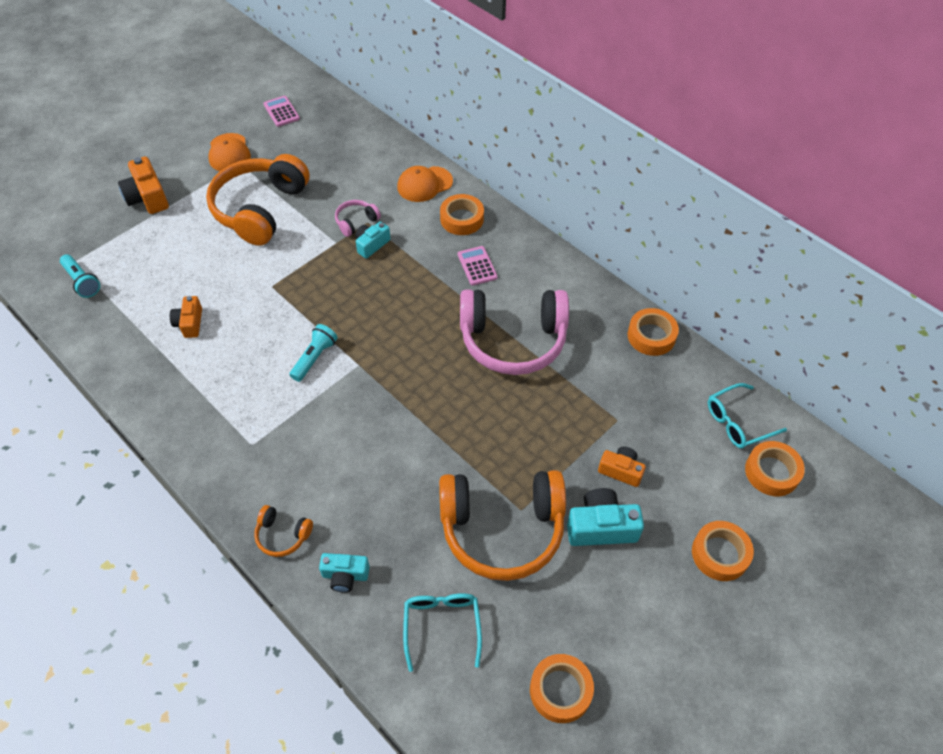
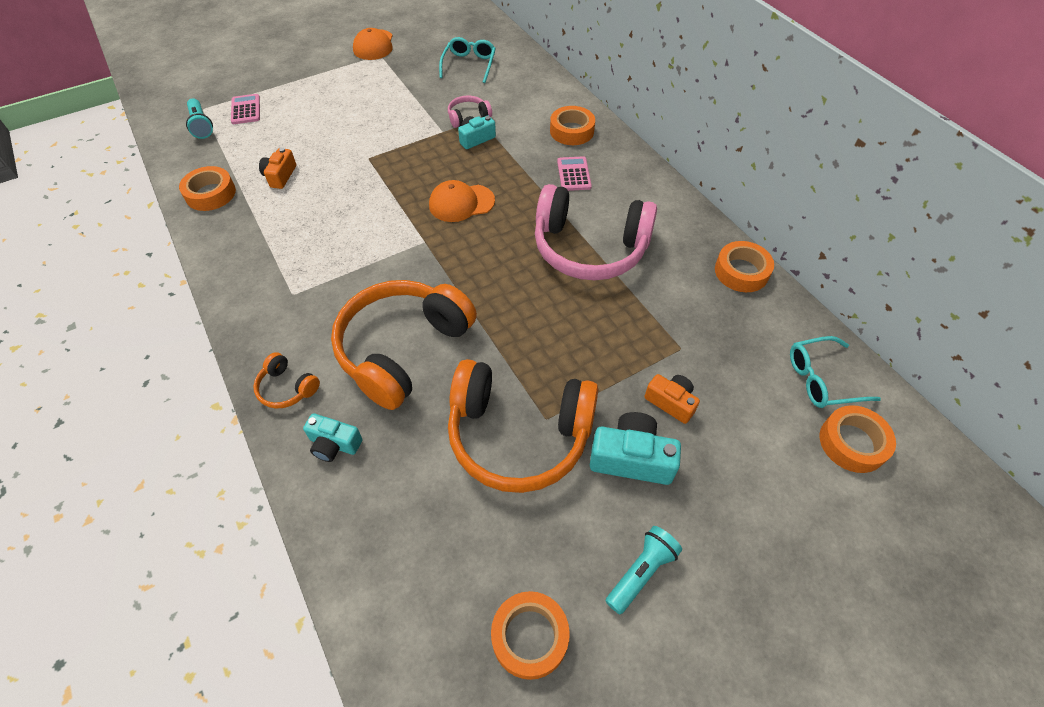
camera: 15 degrees right, 0 degrees up
orange camera [118,156,169,214] -> none
orange headphones [206,154,310,246] -> orange headphones moved to [331,280,477,410]
pink calculator [264,96,300,127] -> pink calculator moved to [231,94,260,124]
turquoise flashlight [289,324,338,382] -> turquoise flashlight moved to [606,526,682,614]
orange cap [397,166,453,202] -> orange cap moved to [429,180,495,222]
turquoise glasses [403,593,482,672] -> turquoise glasses moved to [439,37,496,83]
orange tape [692,521,754,581] -> orange tape moved to [179,166,236,211]

